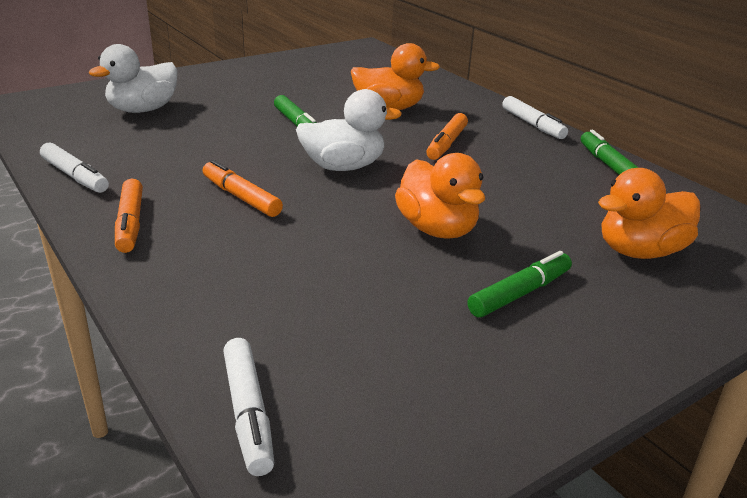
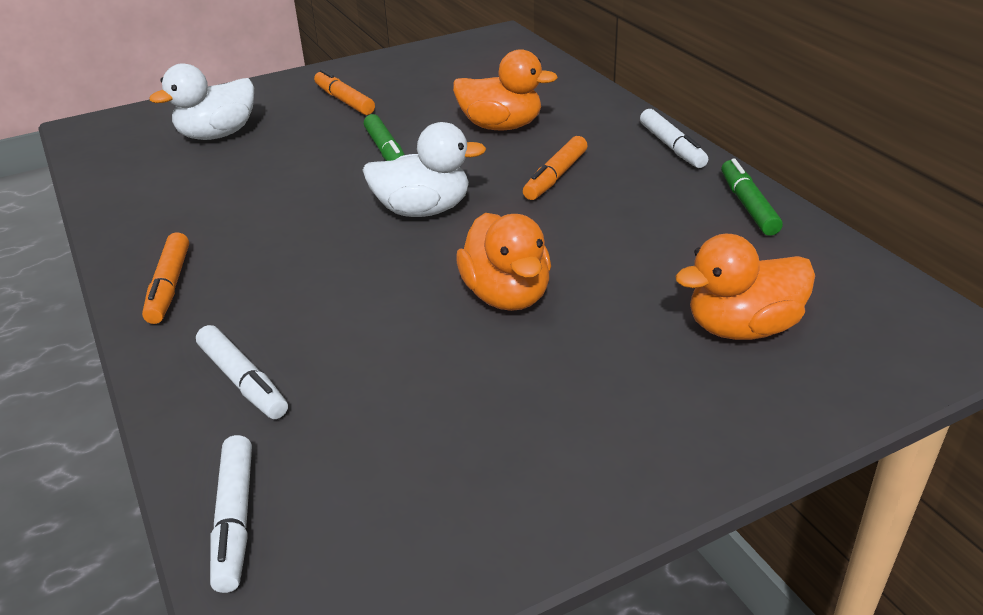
camera: 10 degrees right, 5 degrees up
white marker [40,143,109,193] -> white marker moved to [196,325,288,419]
orange marker [203,160,283,217] -> orange marker moved to [314,69,375,115]
green marker [467,251,572,317] -> none

